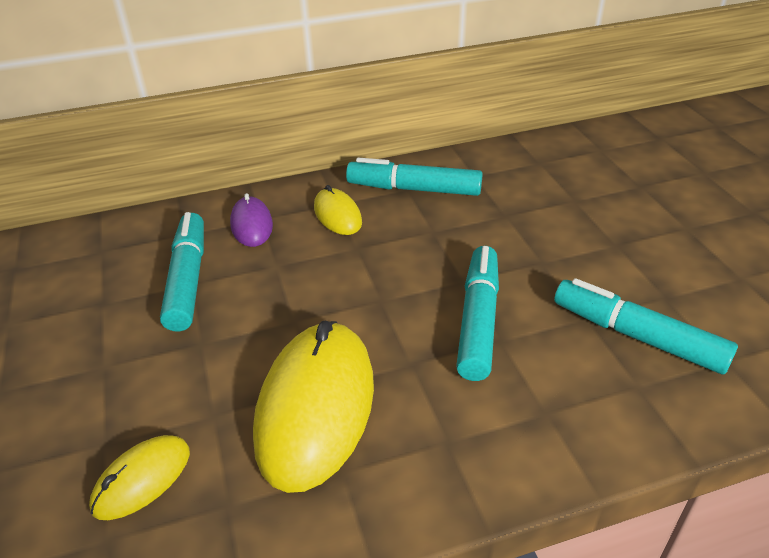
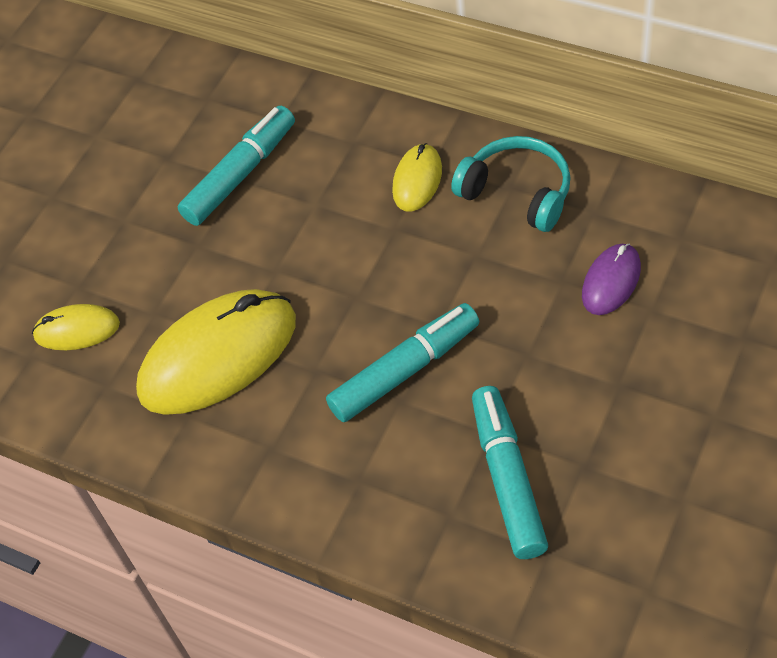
camera: 50 degrees right, 15 degrees up
purple mouse [230,193,273,247] -> purple mouse moved to [582,243,641,315]
turquoise marker [346,158,483,196] -> turquoise headphones [451,136,571,232]

